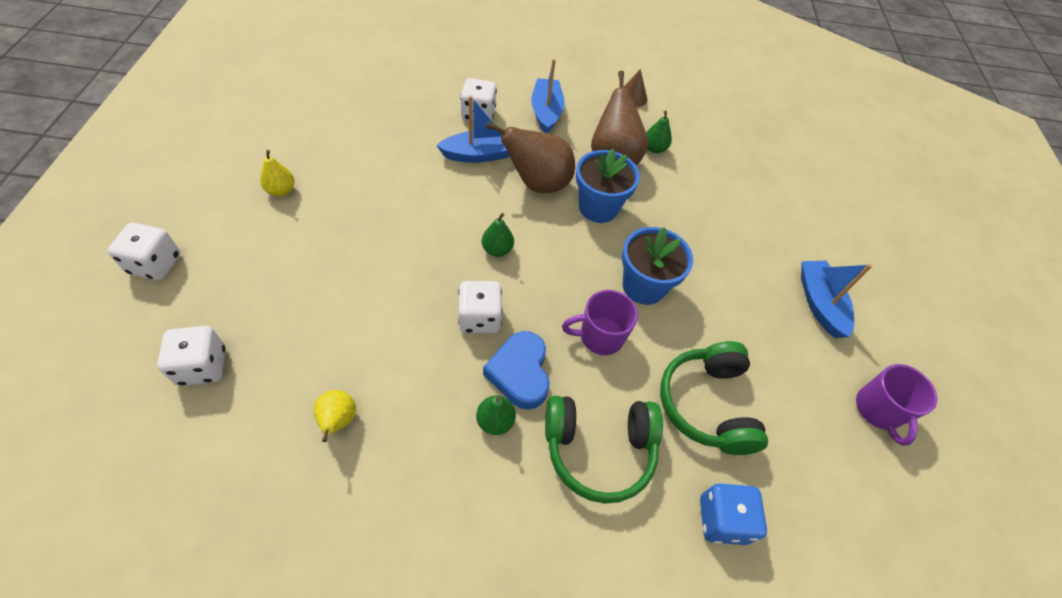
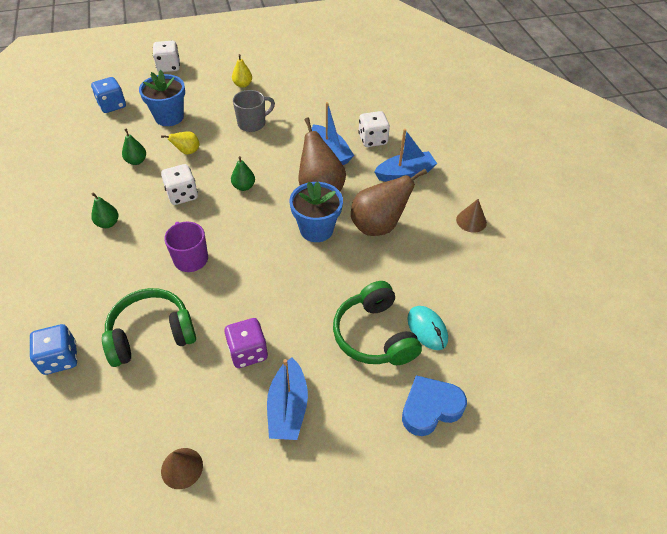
camera: 75 degrees right, 5 degrees down
white dice [157,326,226,386] -> blue dice [91,77,126,113]
yellow pear [313,390,356,442] -> yellow pear moved to [161,131,199,154]
blue heart [483,331,550,410] -> blue heart moved to [402,375,467,436]
green headphones [545,396,663,504] -> green headphones moved to [333,281,422,365]
blue flower pot [622,227,693,305] -> blue flower pot moved to [139,70,185,126]
green pear [646,110,672,153] -> green pear moved to [122,128,146,165]
blue boat [801,261,872,338] -> blue boat turned 120 degrees clockwise [267,357,308,440]
purple mug [856,364,937,446] -> brown cone [161,448,203,489]
none -> purple dice [225,318,268,368]
none -> grey mug [233,90,275,132]
none -> turquoise mouse [407,306,448,350]

